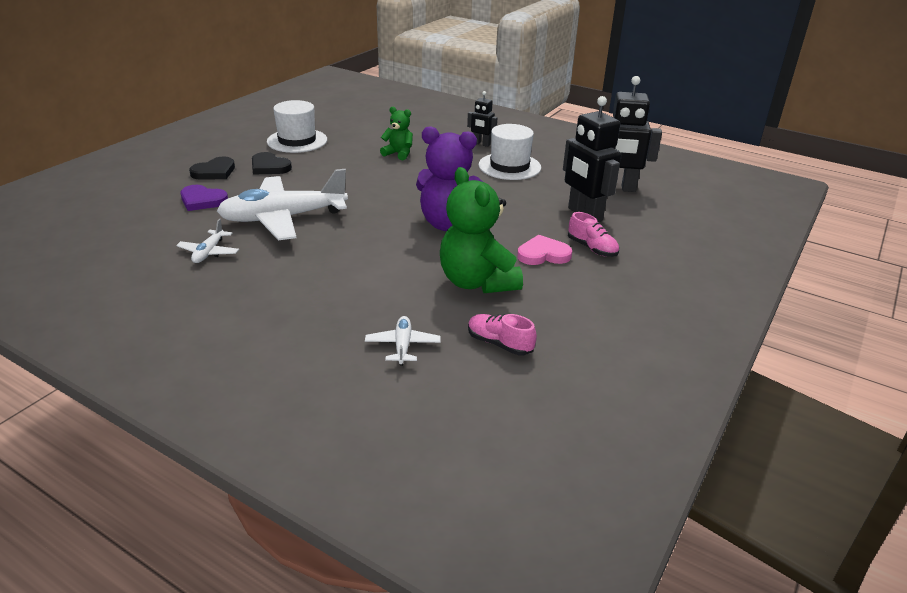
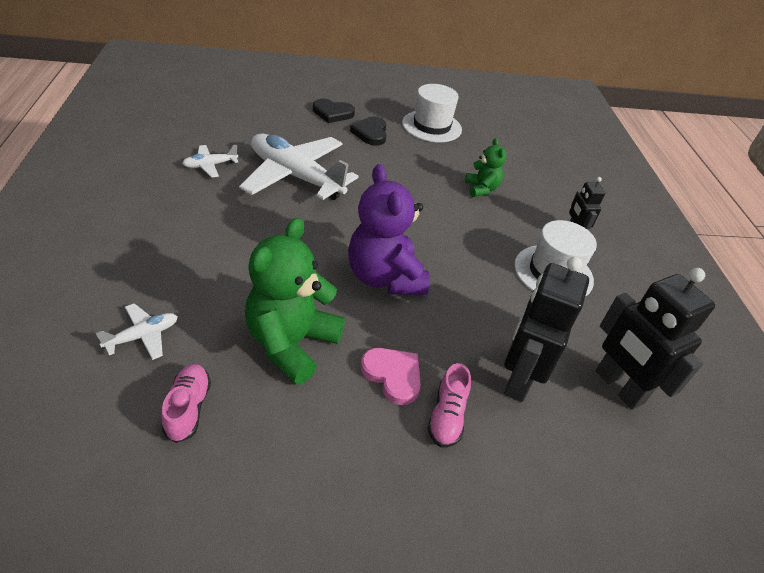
camera: 50 degrees right, 10 degrees up
purple heart [180,185,228,211] -> none

